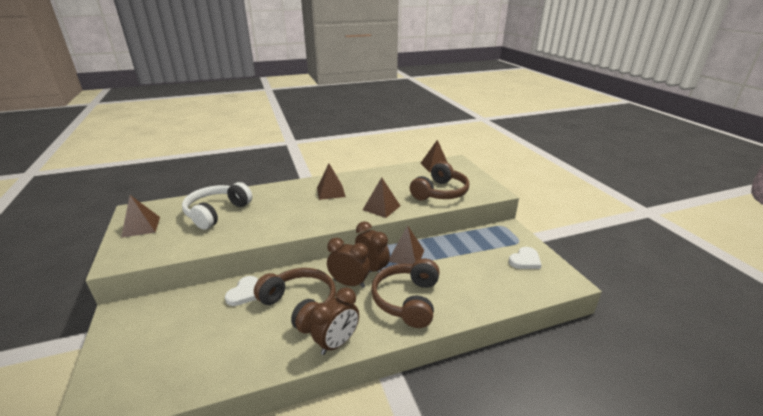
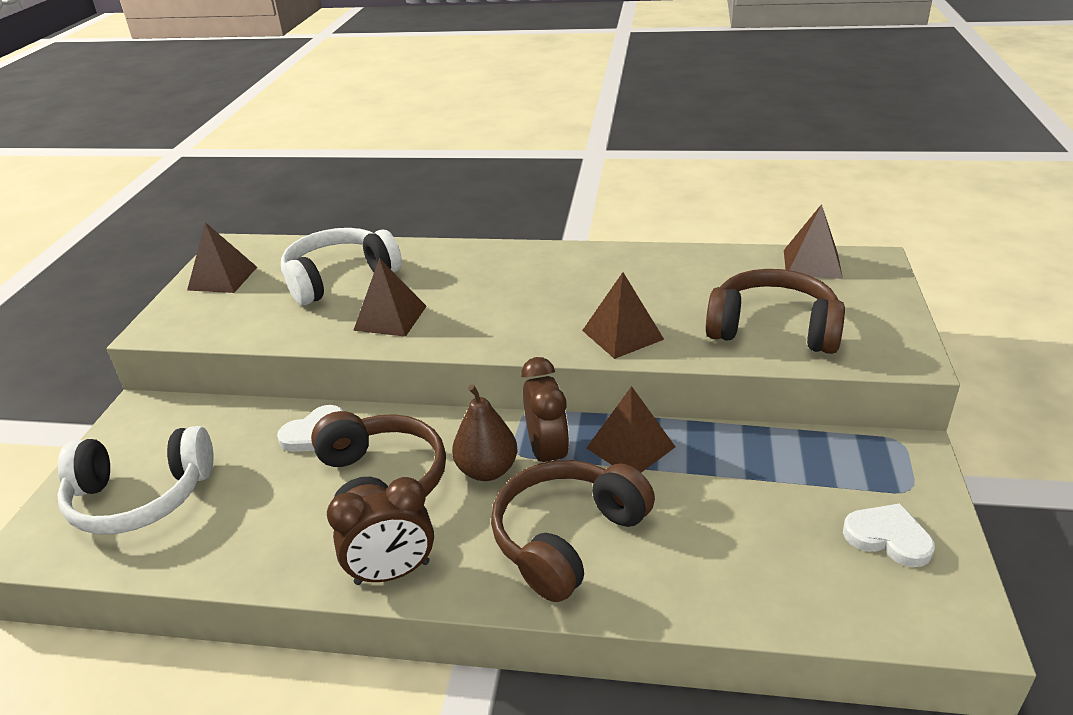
camera: 30 degrees right, 5 degrees up
brown pyramid [317,164,346,200] -> brown pyramid moved to [353,258,427,337]
brown clock [327,238,370,288] -> brown pear [452,384,517,481]
brown headphones [410,161,469,200] -> brown headphones turned 135 degrees counterclockwise [706,269,845,354]
white heart [509,247,541,269] -> white heart turned 135 degrees counterclockwise [843,503,935,567]
none -> white headphones [57,426,214,535]

